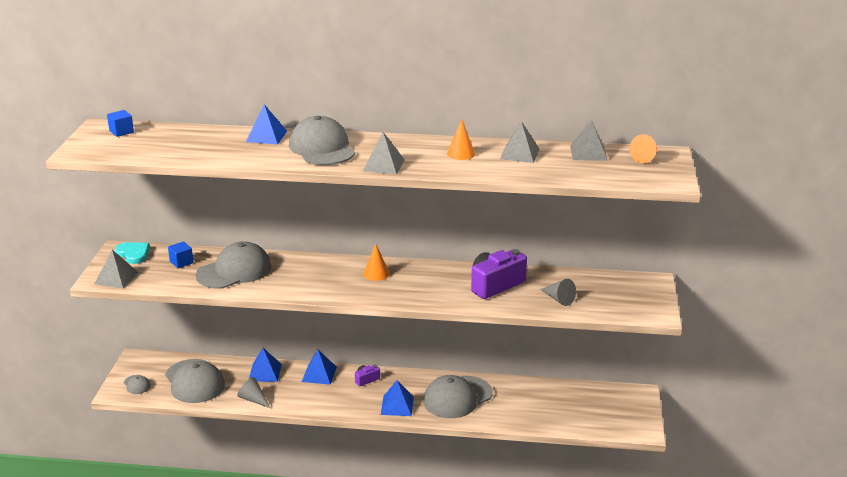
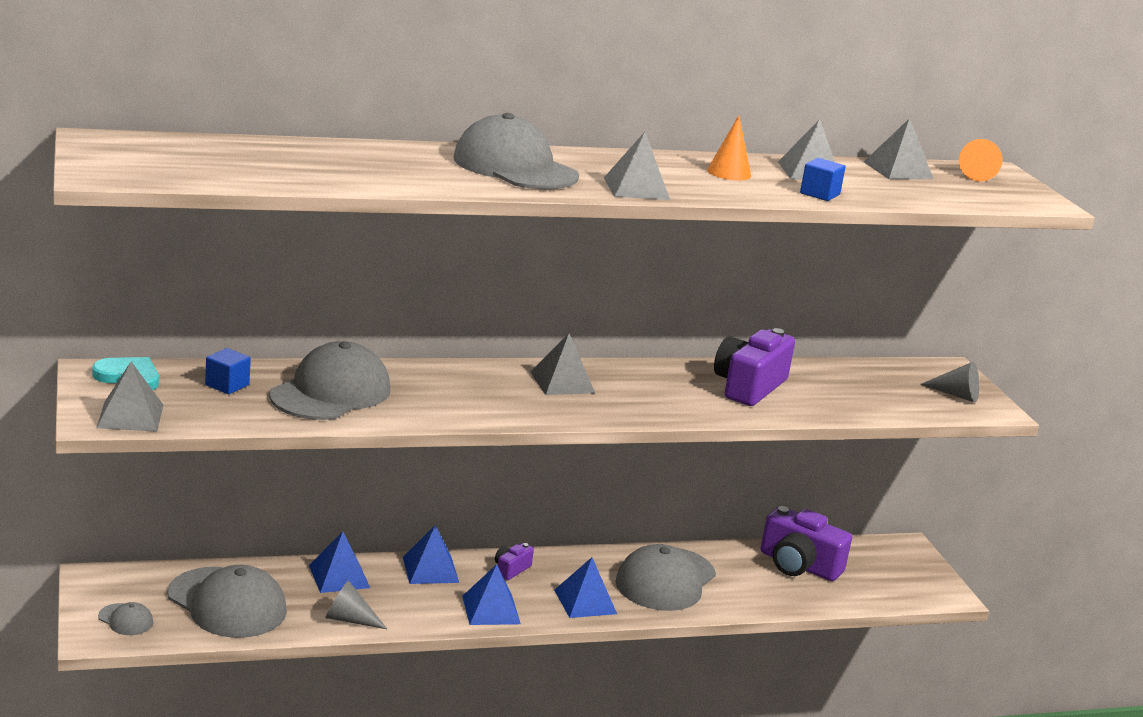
camera: 25 degrees left, 5 degrees down
blue cube [107,110,134,137] -> blue cube moved to [800,158,846,201]
blue pyramid [246,104,287,145] -> blue pyramid moved to [462,564,521,625]
orange cone [364,244,390,281] -> grey pyramid [531,333,595,395]
grey cone [540,279,576,306] -> grey cone moved to [920,362,979,402]
none -> purple camera [761,506,852,581]

